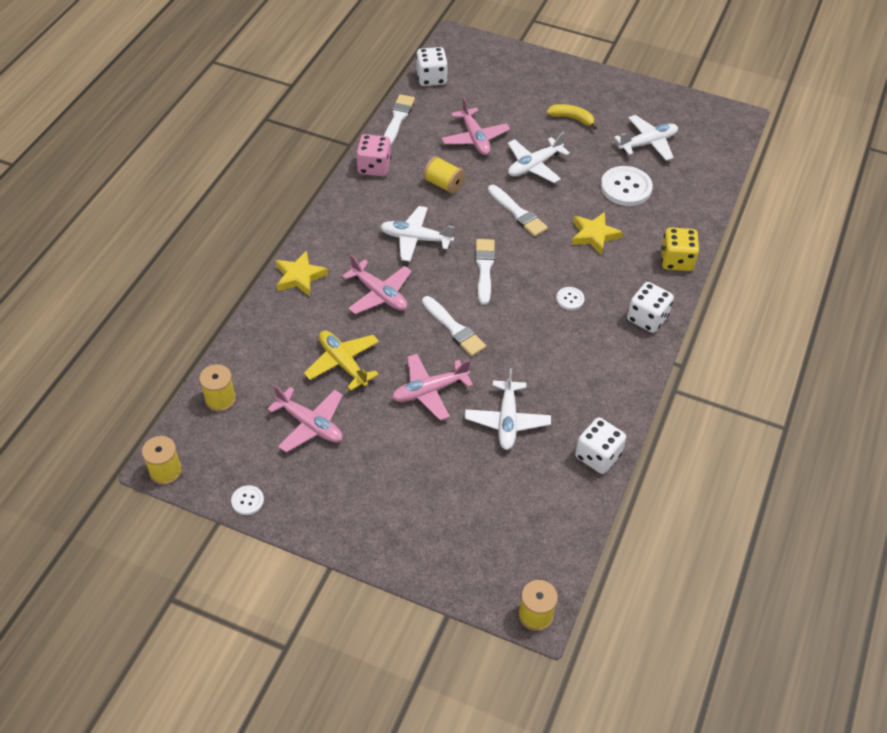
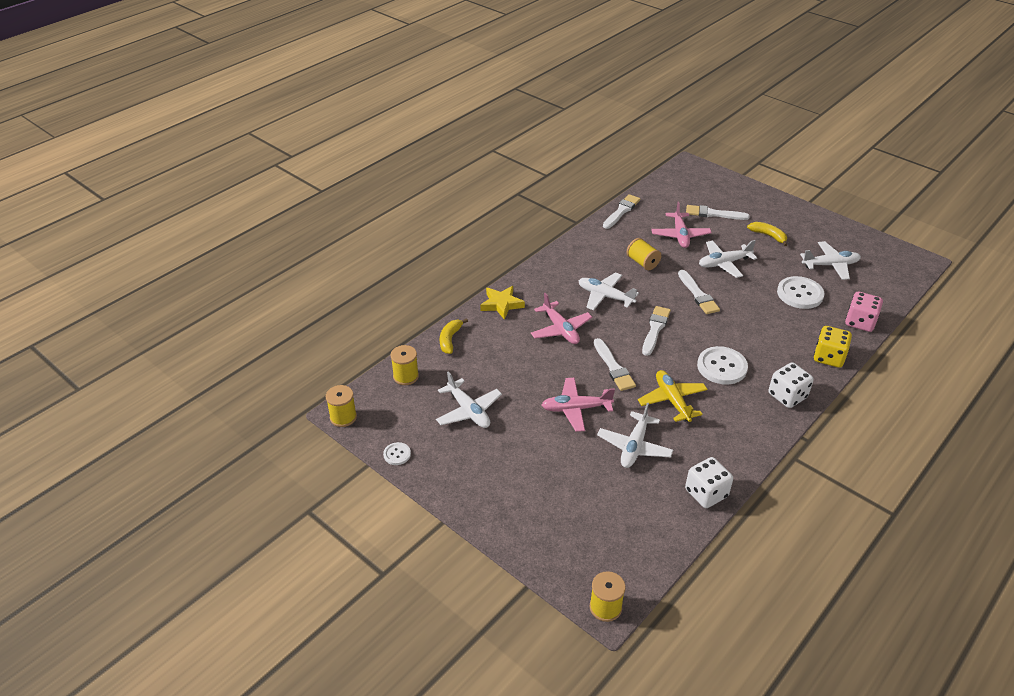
camera: 20 degrees right, 10 degrees down
pink plane [267,385,343,453] -> white plane [436,371,502,428]
yellow plane [304,330,379,391] -> yellow plane moved to [638,370,708,422]
pink dice [356,134,391,176] -> pink dice moved to [845,292,883,332]
white dice [416,47,448,86] -> none
white button [556,287,584,310] -> white button [697,346,748,384], size x1.99
yellow star [572,212,623,255] -> none
none -> yellow banana [440,318,468,354]
none -> white brush [686,205,750,220]

